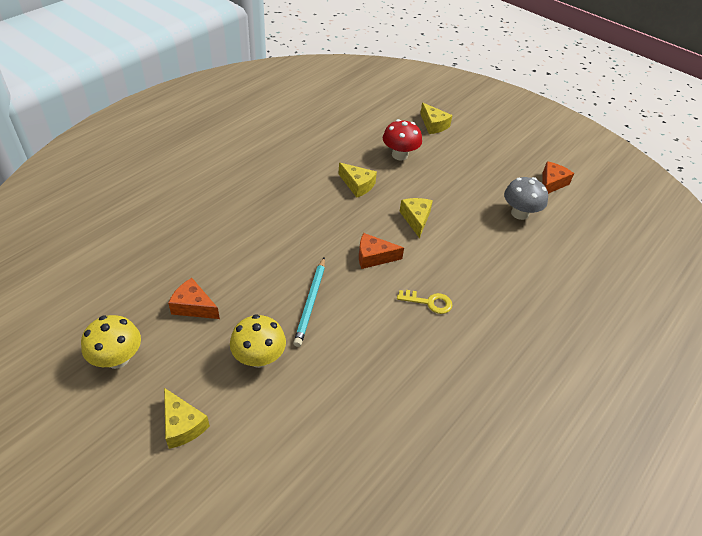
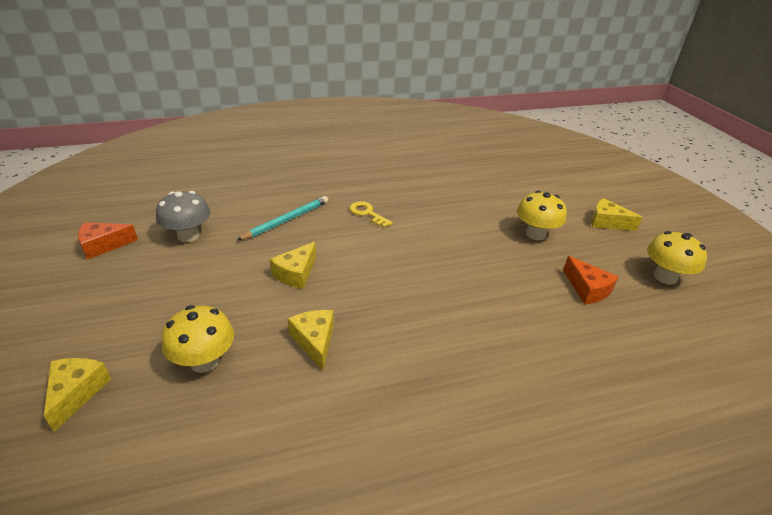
camera: 145 degrees left, 10 degrees down
yellow cheese [164,388,210,449] -> yellow cheese turned 60 degrees counterclockwise [591,198,643,231]
turquoise pencil [293,257,325,347] -> turquoise pencil moved to [236,196,328,241]
orange cheese [359,233,404,269] -> none
red mushroom [383,119,422,160] -> yellow mushroom [162,305,234,373]

